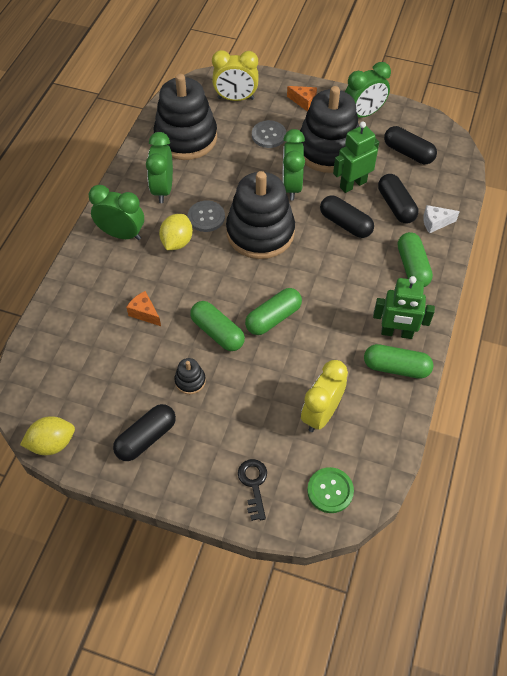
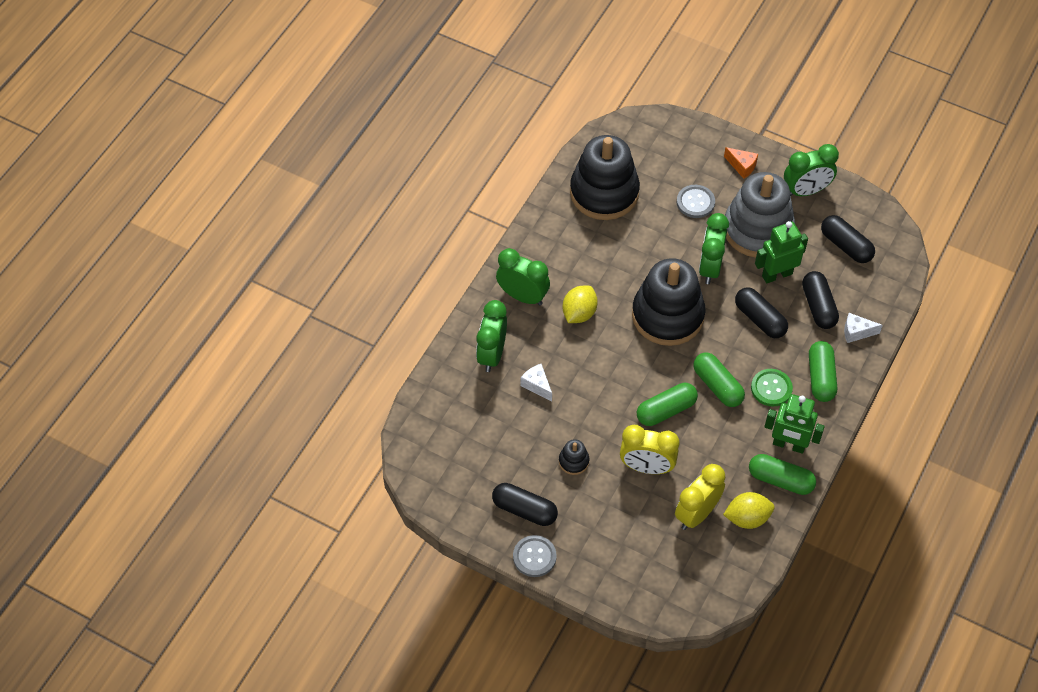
camera: 10 degrees right, 0 degrees up
yellow lemon [20,416,75,455] -> yellow lemon moved to [723,492,775,529]
black capsule [113,404,176,461] -> black capsule turned 60 degrees clockwise [492,483,558,526]
orange cheese [126,291,161,326] -> white cheese [521,364,552,402]
green clock [146,132,173,203] -> green clock moved to [476,300,507,372]
grey button [188,201,225,232] -> grey button moved to [513,535,557,577]
green capsule [190,301,245,351] -> green capsule moved to [693,353,745,407]
yellow clock [212,50,259,101] -> yellow clock moved to [620,425,679,474]
black key [238,459,267,521] -> none
black stacking toy [300,86,359,173] -> grey stacking toy [725,172,795,258]
green button [307,467,354,513] -> green button moved to [751,369,793,407]

